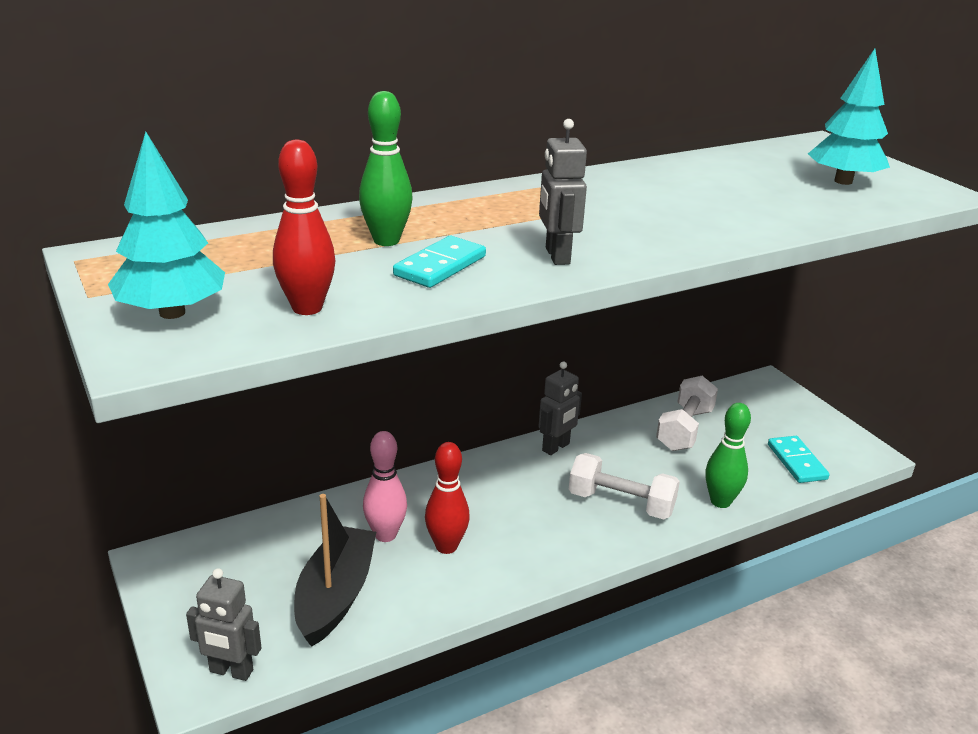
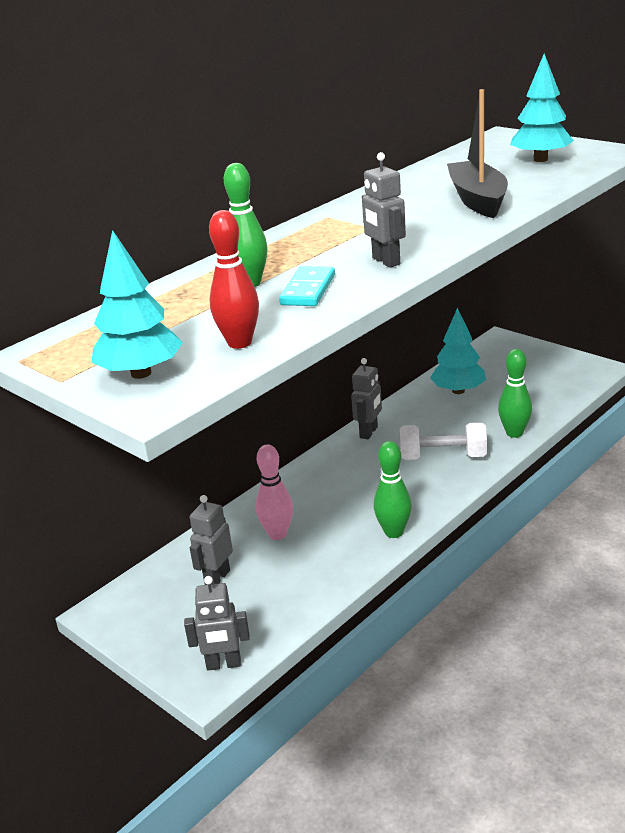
camera: 15 degrees left, 0 degrees up
black boat [294,494,376,647] -> black boat moved to [447,89,508,218]
red bowling pin [425,442,470,554] -> none
white dumbbell [656,376,718,451] -> turquoise tree [430,308,486,394]
turquoise domino [768,436,829,483] -> none
none -> grey robot [190,495,233,585]
none -> green bowling pin [374,441,412,538]

